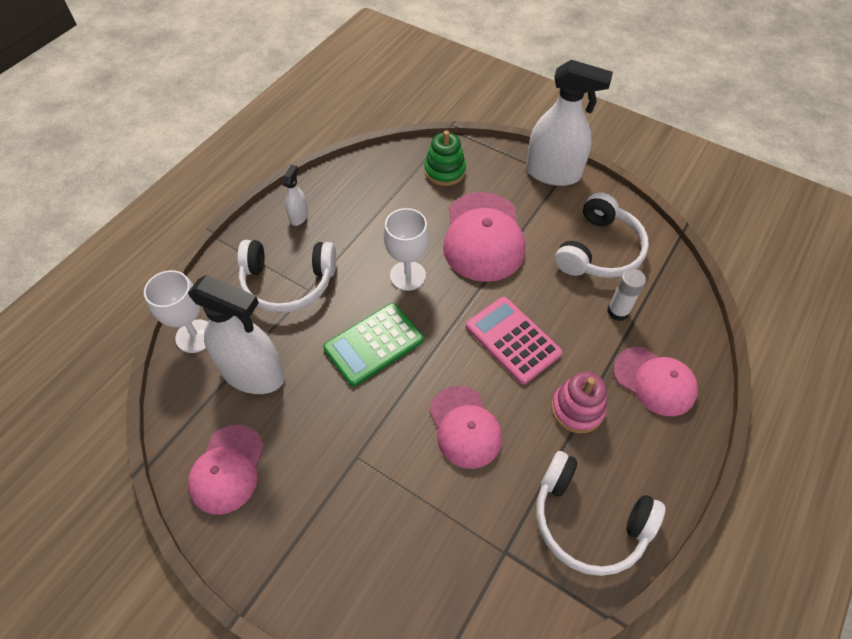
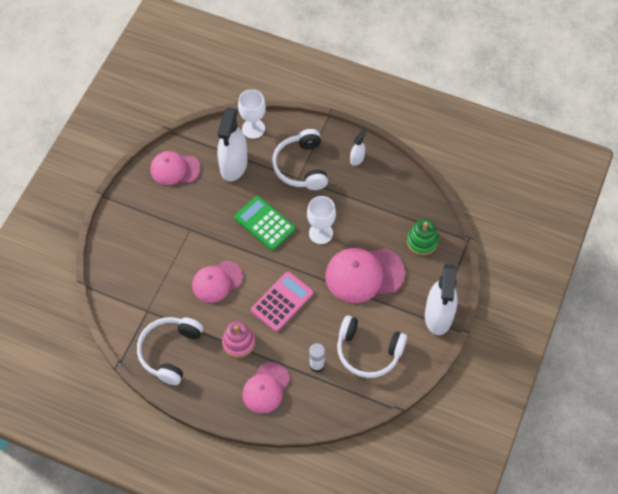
camera: 80 degrees right, 5 degrees up
white spray bottle [283,165,308,226] -> white spray bottle turned 60 degrees counterclockwise [350,130,366,166]

